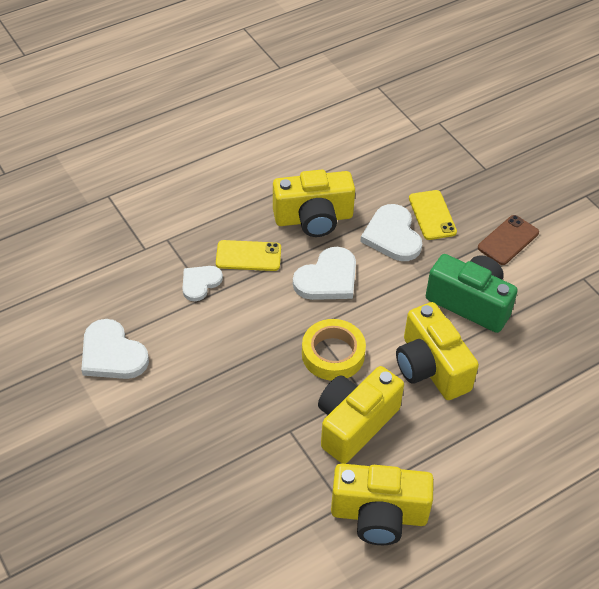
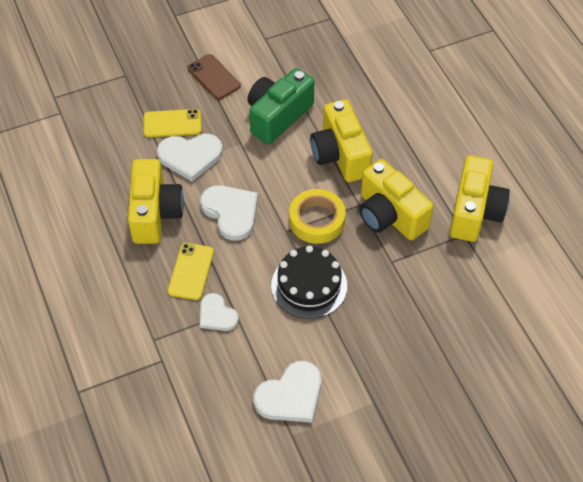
camera: 80 degrees left, 5 degrees up
yellow camera [396,302,479,400] -> yellow camera turned 90 degrees clockwise [310,99,373,182]
none -> black cake [271,245,347,319]

